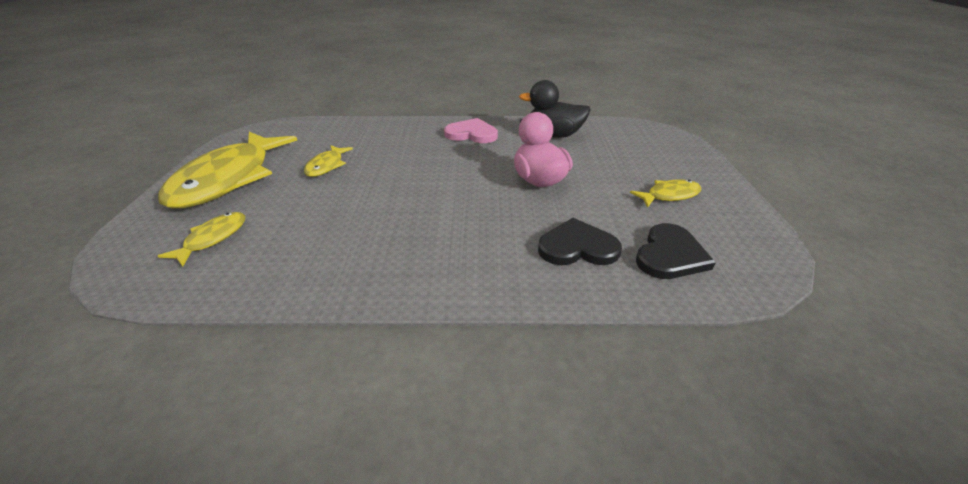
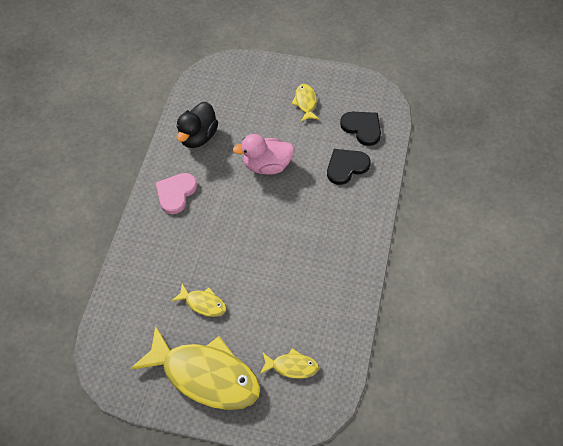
camera: 75 degrees left, 20 degrees up
yellow fish [158,212,245,267] -> yellow fish turned 150 degrees clockwise [260,348,319,378]
black heart [538,218,622,265] -> black heart turned 45 degrees clockwise [327,149,371,185]

